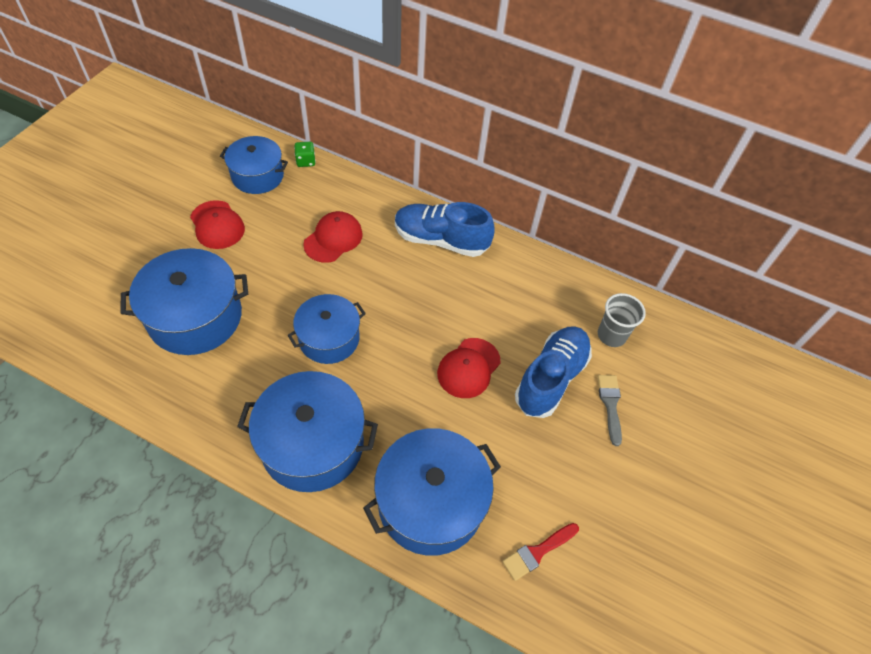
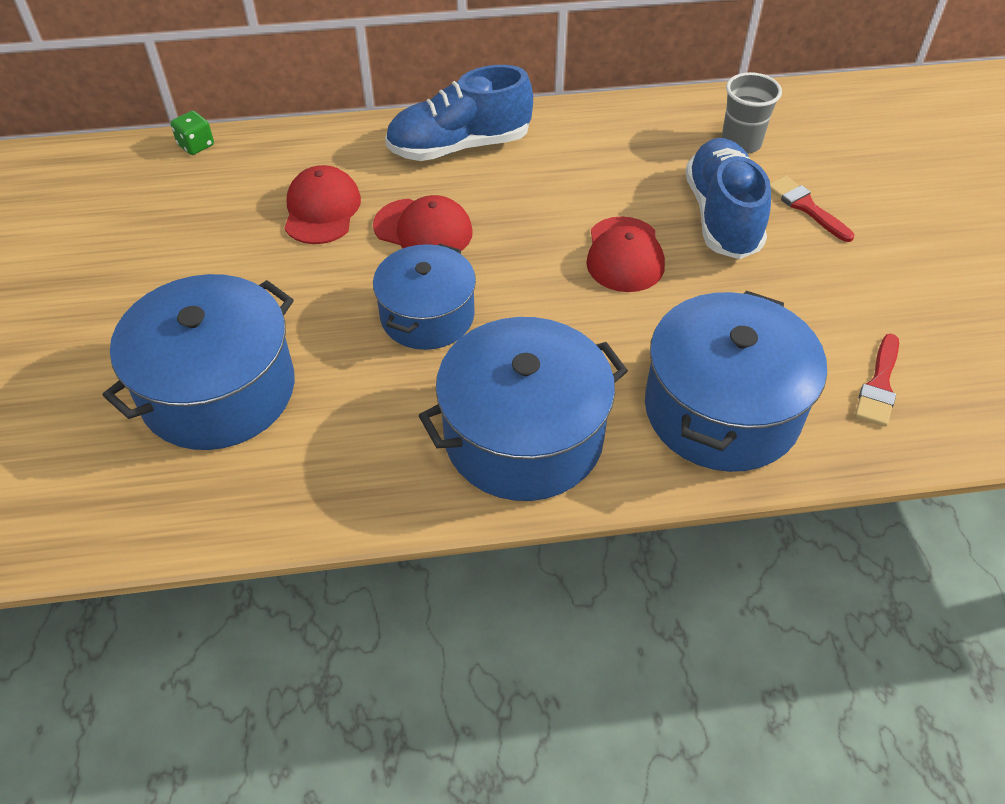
camera: 30 degrees left, 5 degrees down
red cap [190,200,245,249] -> red cap moved to [373,195,473,251]
blue pot [220,136,288,194] -> none
grey brush [598,375,622,446] -> red brush [770,176,854,242]

